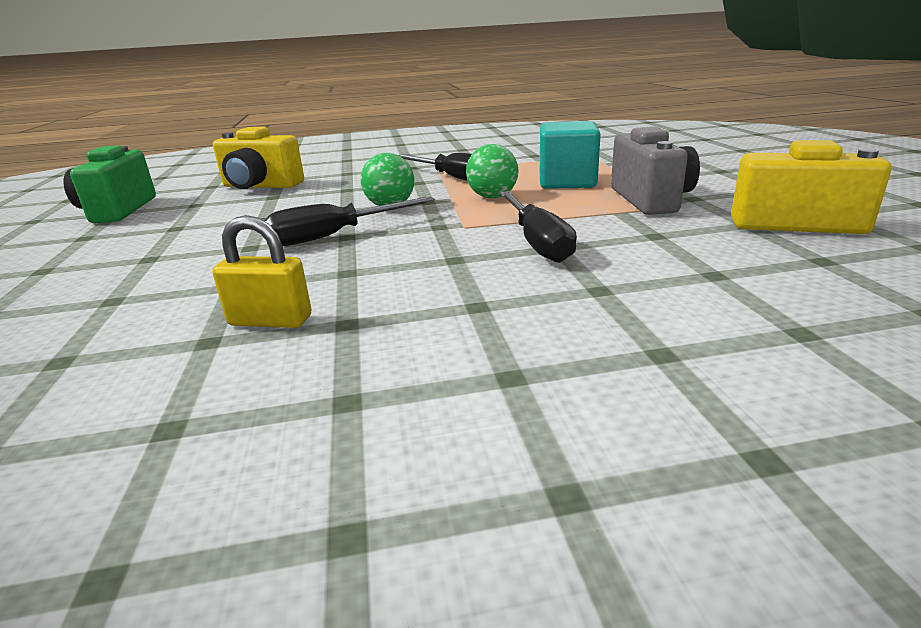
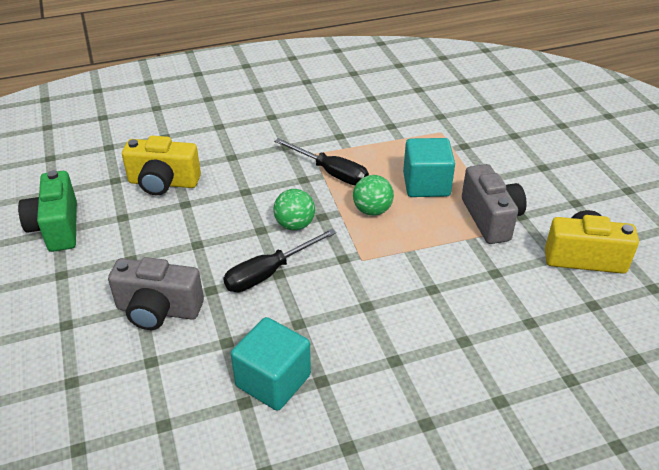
camera: 10 degrees left, 15 degrees up
yellow padlock [212,215,311,328] -> turquoise cube [231,317,311,411]
black screwdriver [500,191,577,263] -> none
none -> grey camera [108,257,204,330]

